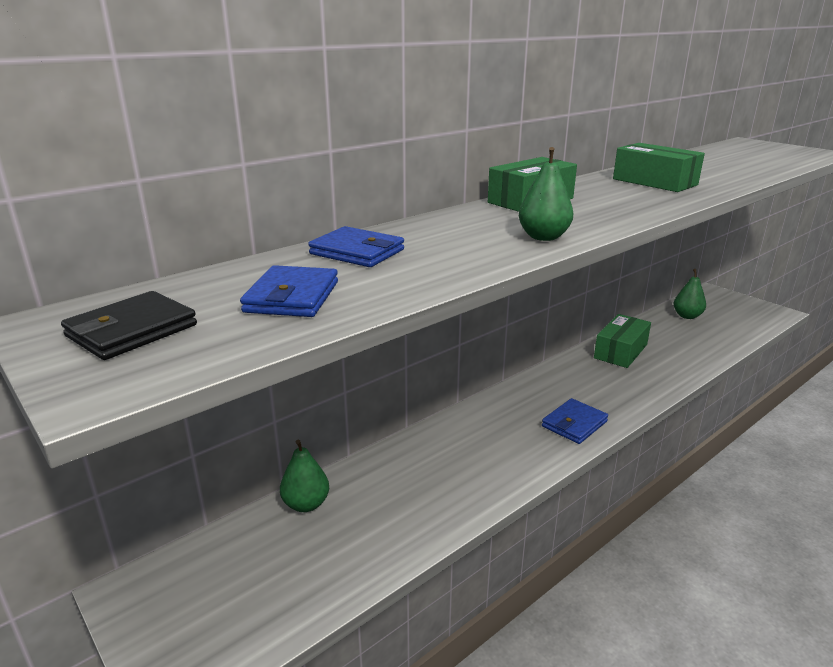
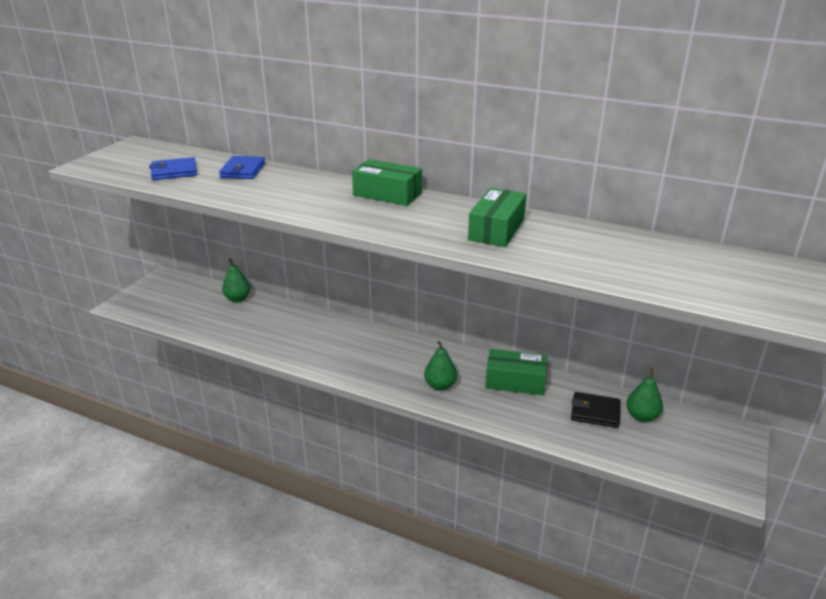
camera: 65 degrees right, 5 degrees up
black wallet [61,291,197,360] -> black wallet moved to [571,392,620,428]
green pear [519,147,573,241] -> green pear moved to [424,341,457,391]
blue wallet [542,398,608,444] -> none

